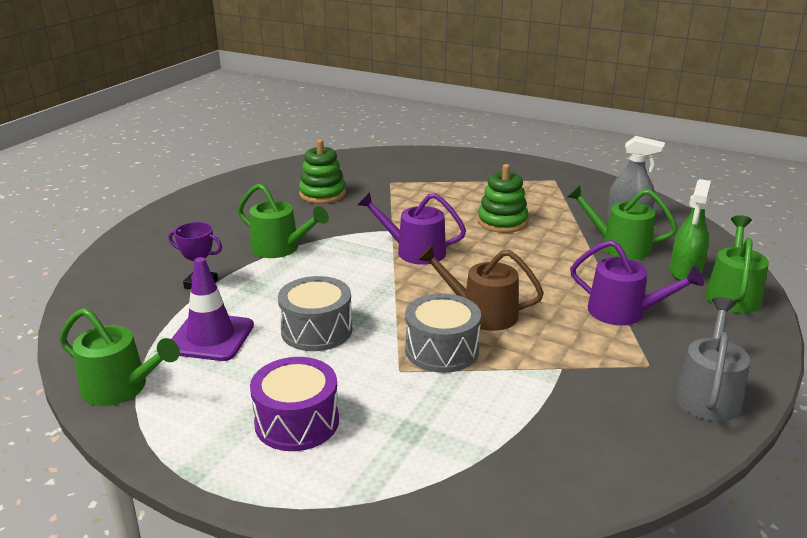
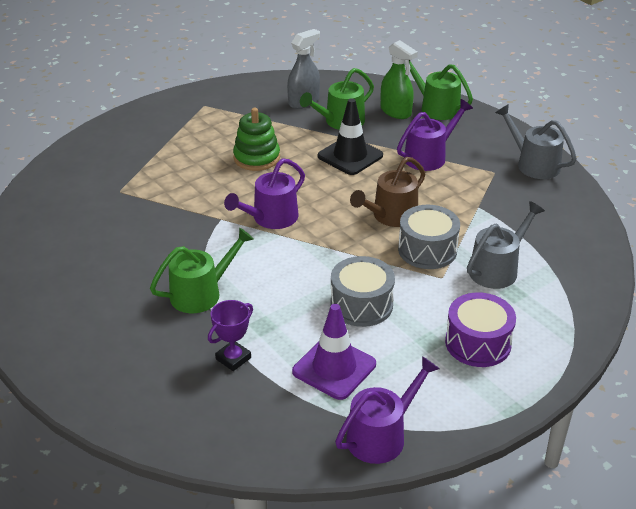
camera: 65 degrees left, 10 degrees up
green watering can [60,308,180,406] -> purple watering can [335,356,440,464]
green stacking toy [299,139,346,204] -> none
none -> black traffic cone [318,98,383,175]
none -> grey watering can [467,201,545,289]

